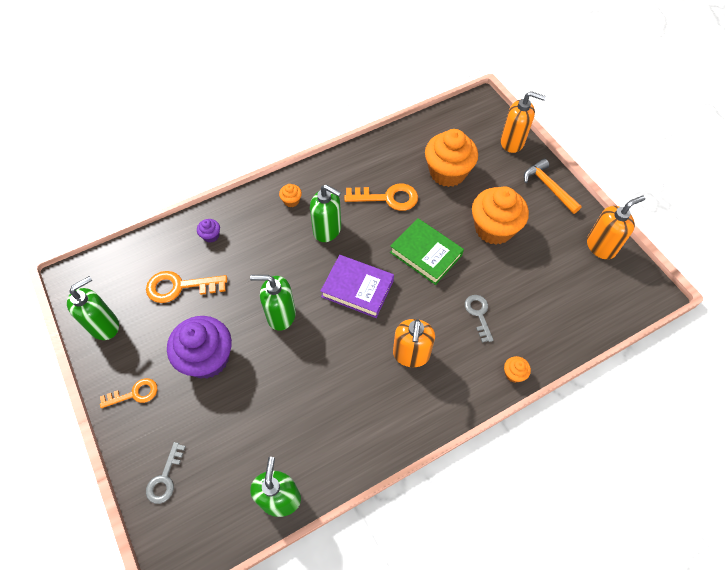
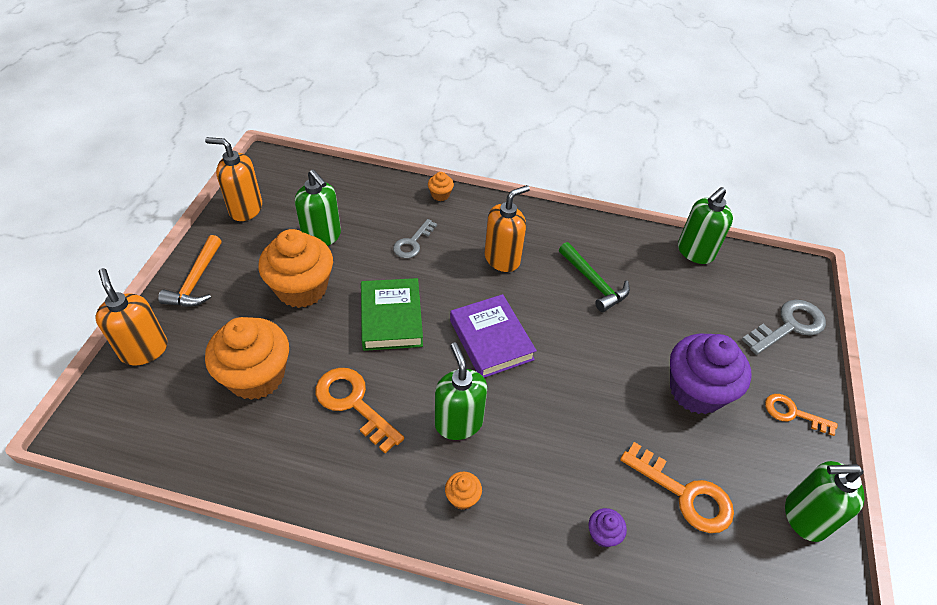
camera: 140 degrees left, 10 degrees down
grey key [146,442,186,504] -> grey key [742,300,826,355], size x1.56
green soap dispenser [250,275,296,331] -> green soap dispenser moved to [295,169,341,246]
none -> green hammer [559,242,630,312]

